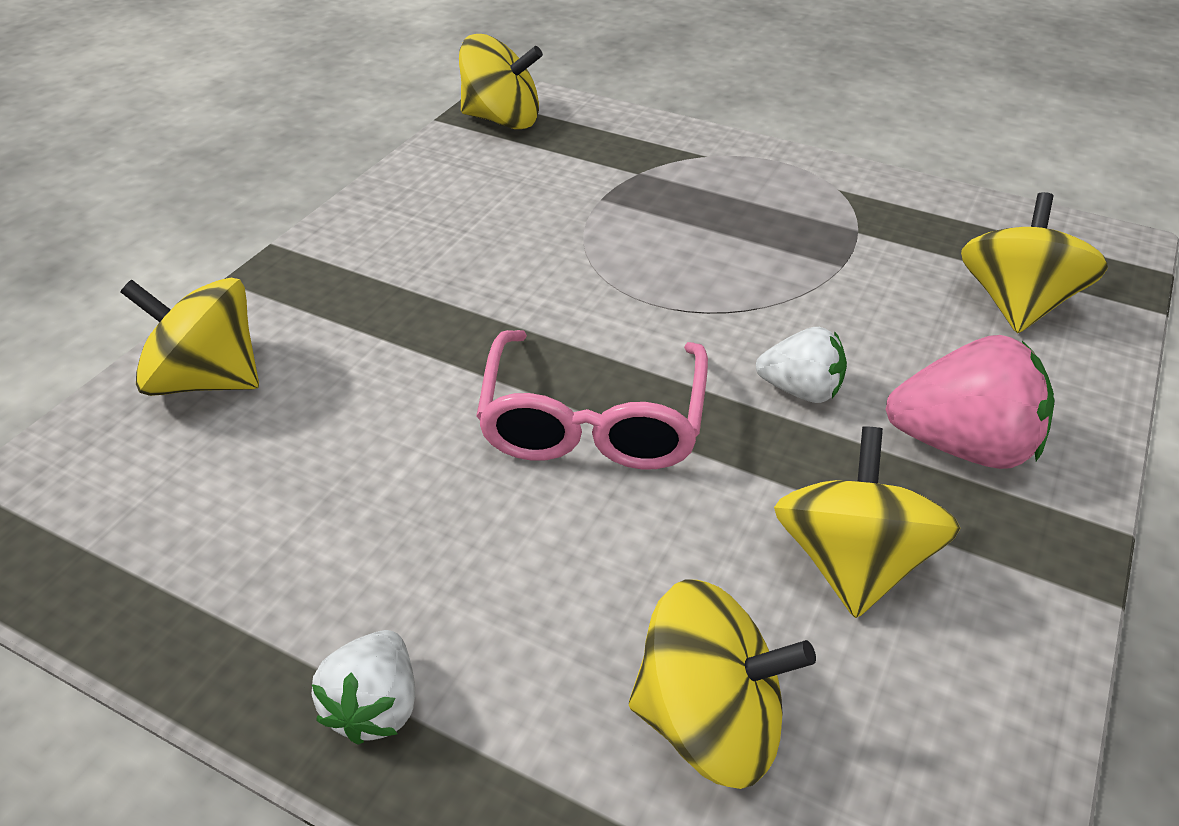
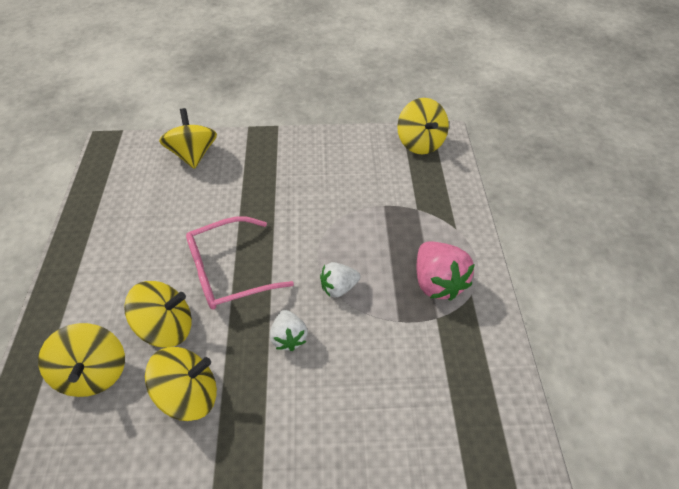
camera: 60 degrees right, 10 degrees up
white strawberry [312,630,415,745] -> white strawberry moved to [320,262,360,298]
pink strawberry [885,335,1055,469] -> pink strawberry moved to [417,241,475,301]
yellow spinning top [961,192,1108,333] -> yellow spinning top moved to [124,281,192,348]

